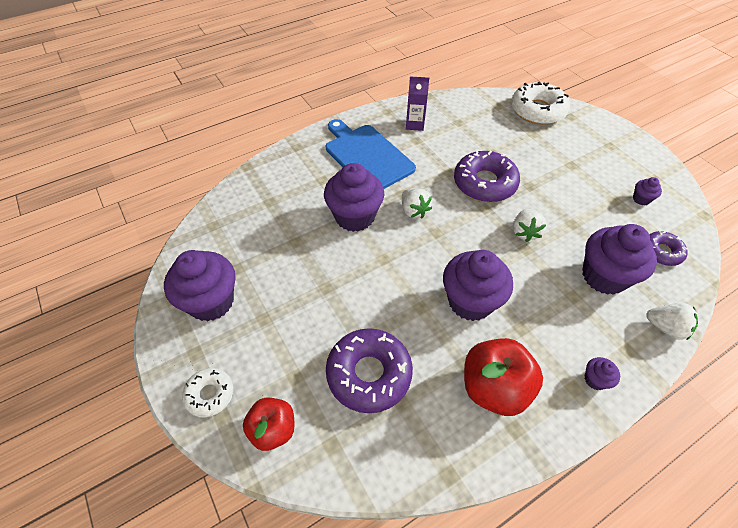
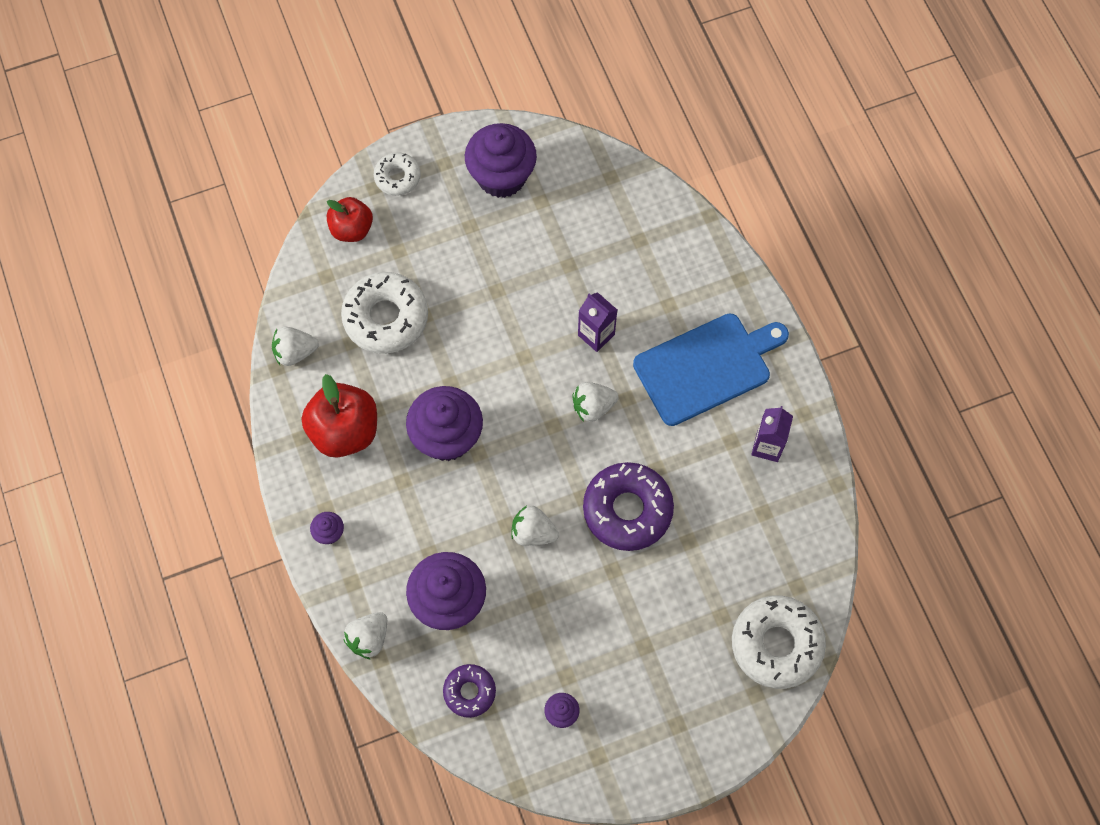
camera: 100 degrees right, 15 degrees up
purple cupcake [324,163,384,232] -> purple carton [578,292,617,352]
purple donut [326,328,413,413] -> white donut [341,272,428,354]
none -> white strawberry [272,327,319,366]

